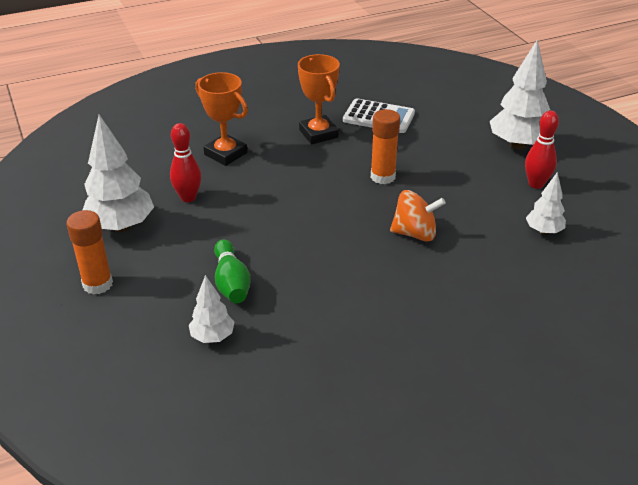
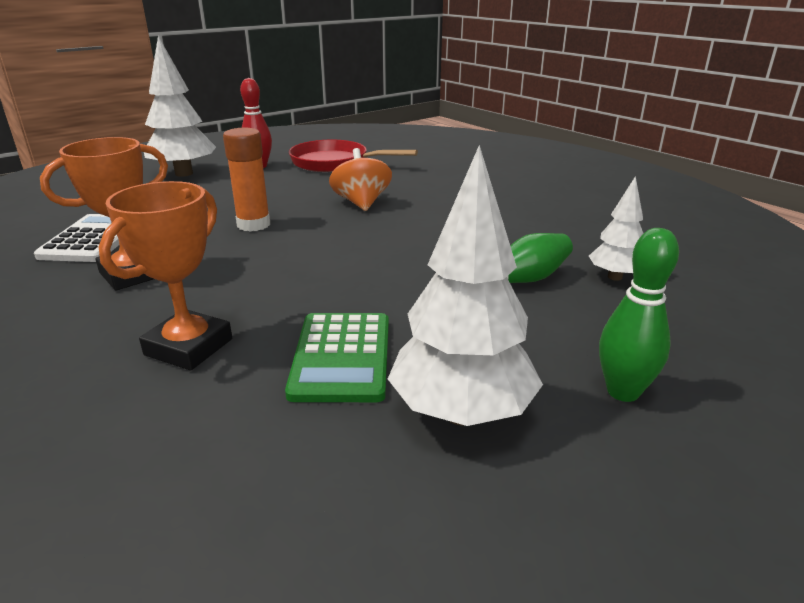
camera: 105 degrees left, 10 degrees down
orange glue stick [66,210,113,295] -> green bowling pin [599,228,679,402]
red bowling pin [170,123,201,202] -> green calculator [285,313,389,402]
white tree [526,172,566,235] -> red pan [289,140,418,172]

